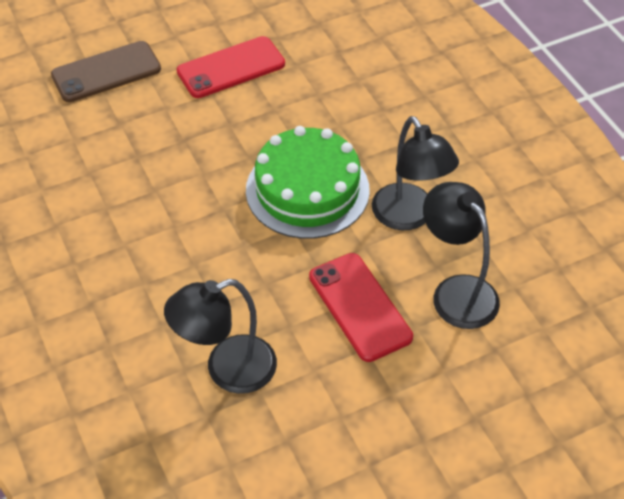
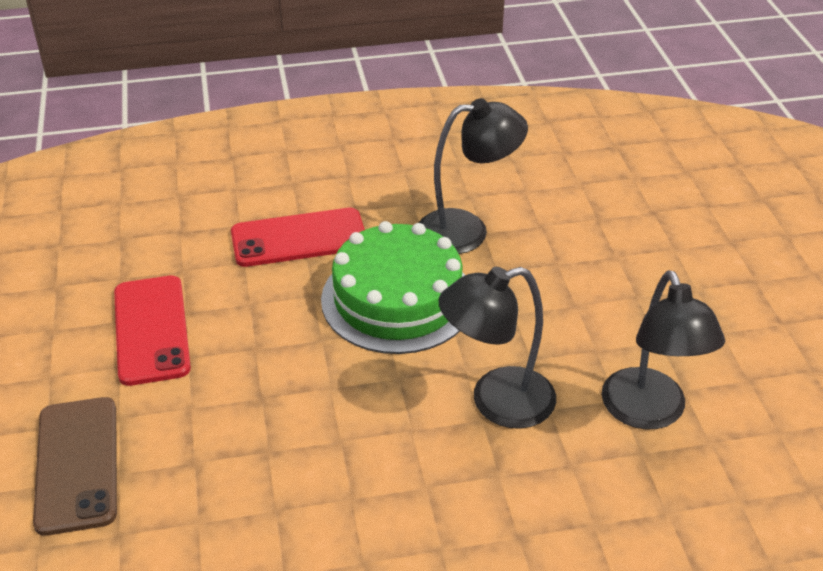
camera: 75 degrees left, 10 degrees down
red phone [309,253,413,362] -> red phone moved to [231,208,365,267]
black lamp [423,182,500,329] -> black lamp moved to [438,267,556,429]

